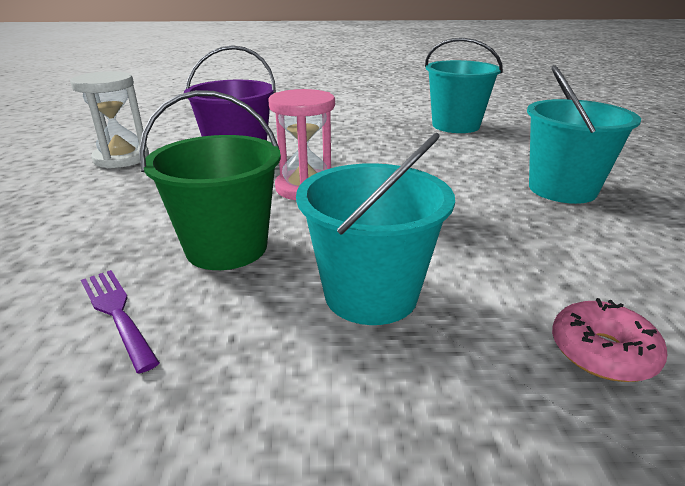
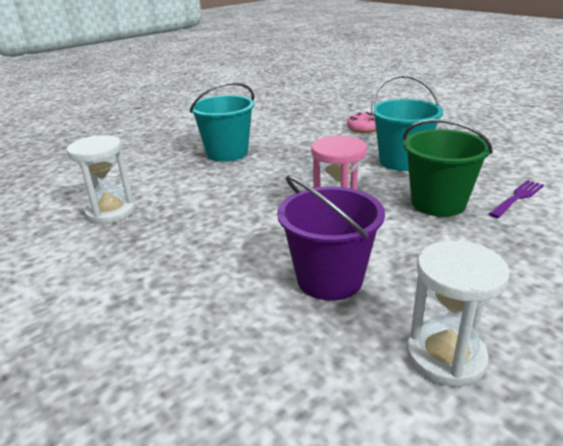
camera: 125 degrees left, 0 degrees up
purple fork [81,270,160,374] -> purple fork turned 150 degrees counterclockwise [489,180,544,218]
turquoise bucket [425,38,503,133] -> white hourglass [67,135,135,224]

